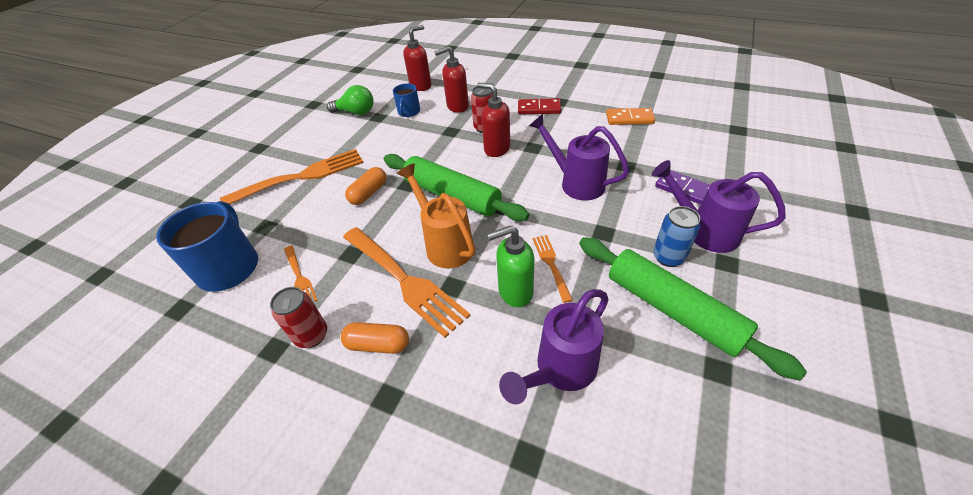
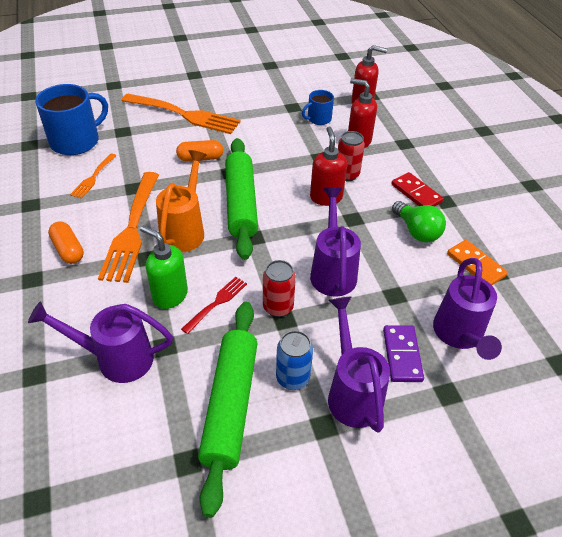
camera: 45 degrees right, 0 degrees up
red can [270,287,327,348] -> red can moved to [263,260,296,317]
green light bulb [327,85,374,115] -> green light bulb moved to [392,201,446,243]
orange fork [533,235,573,303] -> red fork [181,277,247,334]
none -> purple watering can [433,258,502,360]

